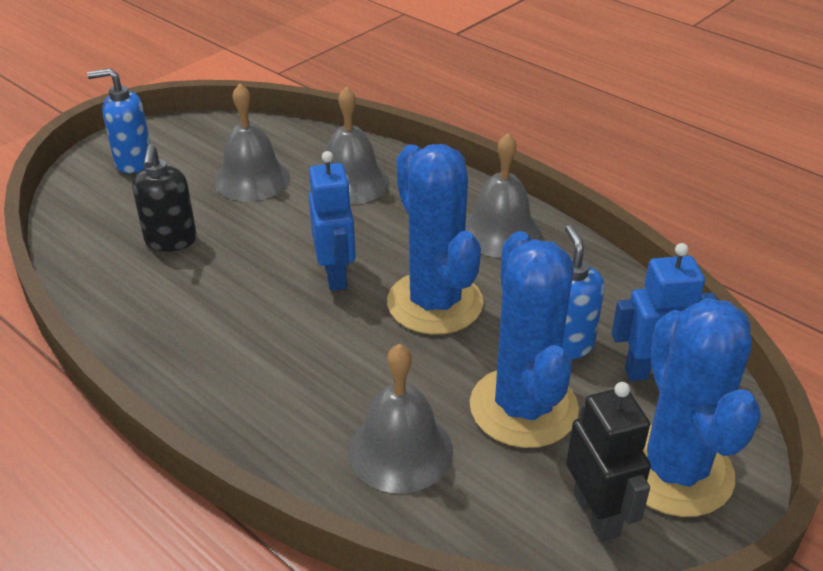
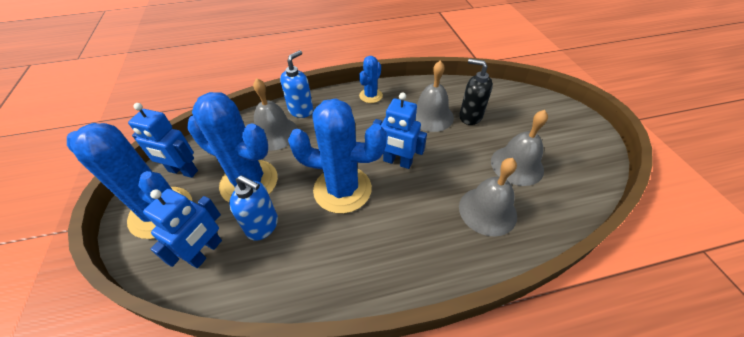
camera: 125 degrees right, 10 degrees up
blue soap dispenser [87,68,151,173] -> blue soap dispenser moved to [280,50,313,118]
grey bell [465,133,542,258] -> grey bell moved to [415,61,454,132]
black robot [566,382,651,542] -> blue robot [128,103,198,178]
none -> blue cactus [359,56,383,103]

